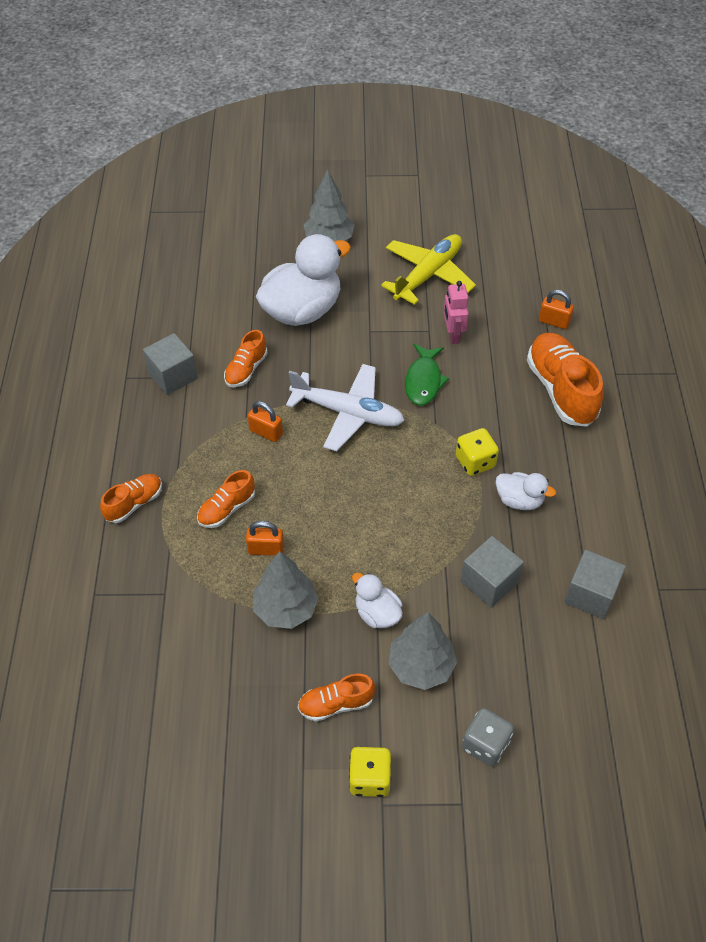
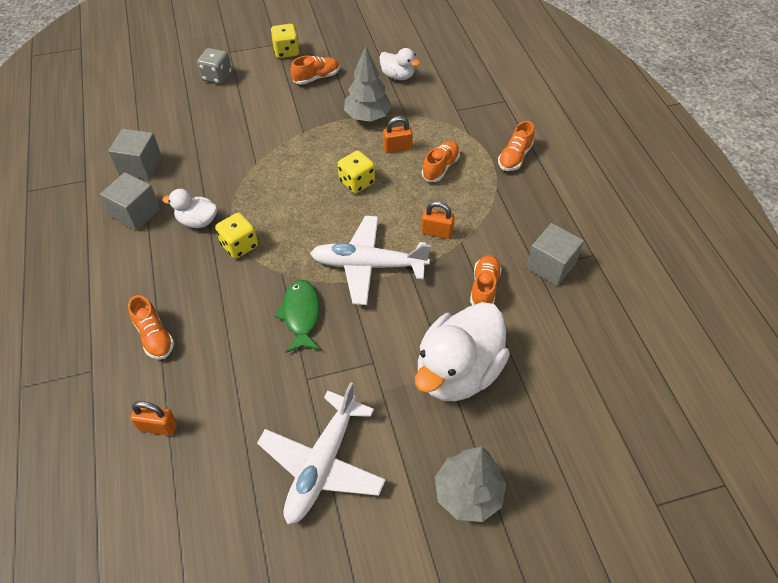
camera: 165 degrees right, 0 degrees up
white duck [352,573,403,628] -> white duck moved to [379,48,420,80]
yellow plane [381,234,476,305] -> white plane [257,382,386,524]
grey tree [388,612,457,690] -> none
pink robot [444,281,469,344] -> none
grey cube [461,536,524,607] -> grey cube moved to [100,172,160,231]
orange shoe [527,333,604,427] -> orange shoe [128,295,174,360], size x0.55
none -> yellow dice [338,150,375,193]

